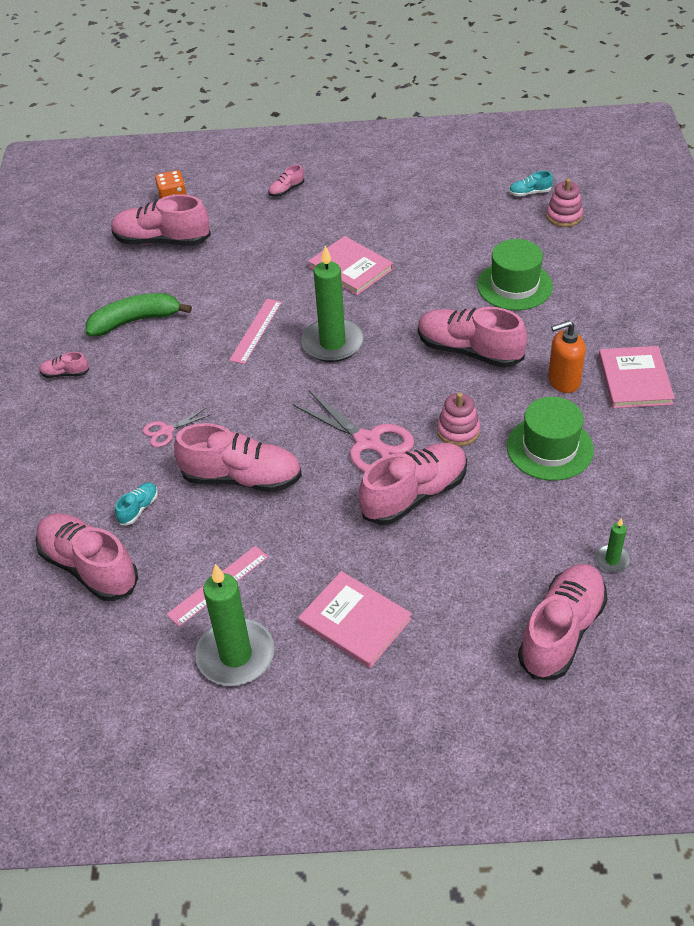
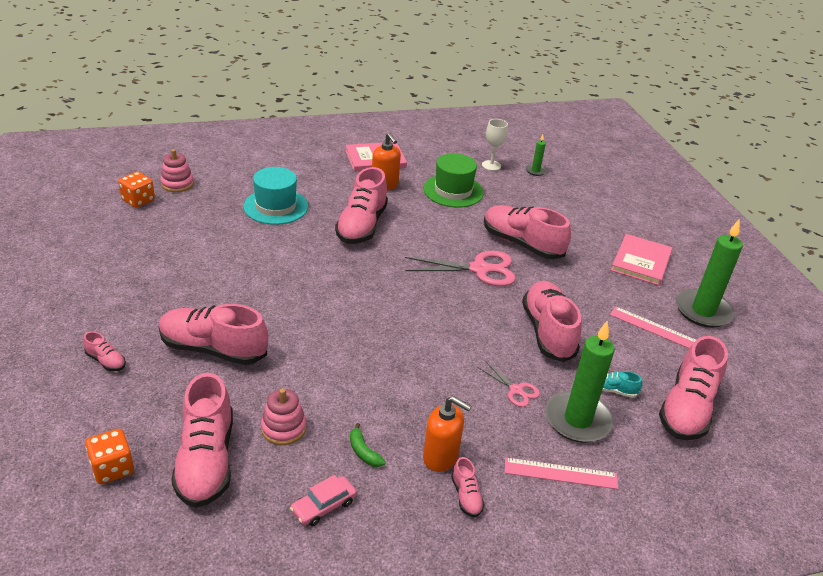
camera: 110 degrees left, 10 degrees down
green banana [86,293,192,336] -> green banana [350,423,386,467], size x0.46
pink ruler [229,299,282,364] -> pink ruler moved to [505,457,618,489]
pink scissors [293,391,415,472] -> pink scissors turned 60 degrees clockwise [405,251,516,286]
green candle [301,246,364,362] -> green candle moved to [545,320,615,443]
pink book [308,236,394,295] -> none
pink stacking toy [437,392,480,446] -> pink stacking toy moved to [261,388,306,445]
green hat [477,239,553,310] -> turquoise hat [243,167,308,225]
turquoise shoe [509,171,553,196] -> orange dice [118,172,155,208]
pink shoe [518,564,607,680] -> pink shoe moved to [159,304,268,365]
none -> pink car [290,475,357,526]
none -> orange soap dispenser [423,396,471,472]
none -> white goblet [482,119,508,171]

